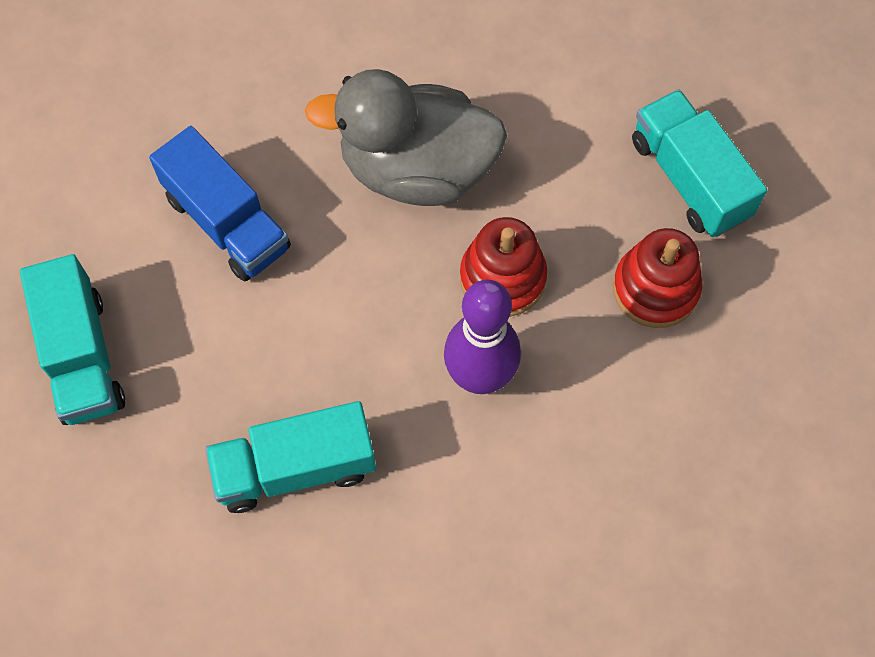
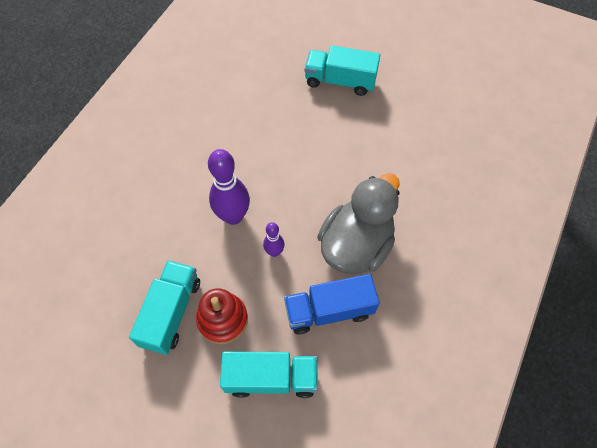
camera: 120 degrees right, 5 degrees down
blue truck [149,126,291,281] -> blue truck moved to [284,274,380,334]
turquoise truck [205,401,376,513] -> turquoise truck moved to [129,260,200,355]
red stacking toy [460,217,547,317] -> purple bowling pin [263,222,284,257]

